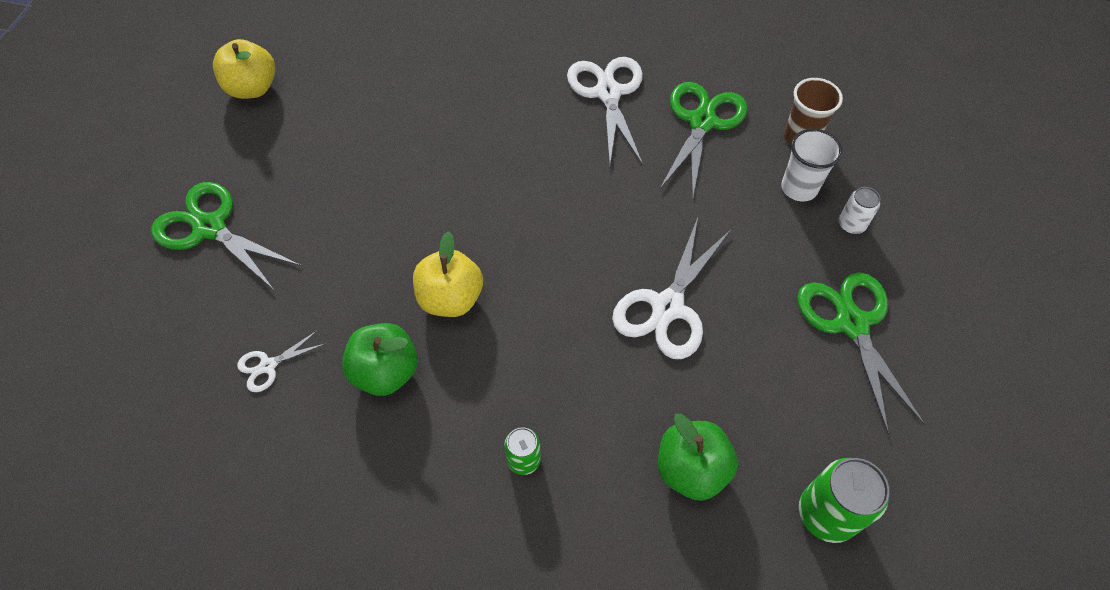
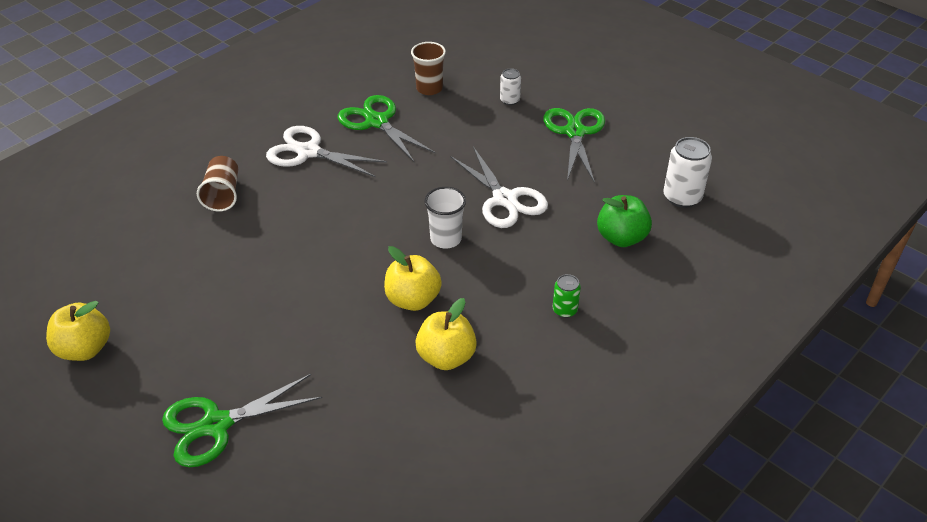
camera: 60 degrees left, 15 degrees down
white scissors [237,330,325,392] -> none
green apple [342,323,418,396] -> yellow apple [415,298,477,370]
white cup [781,129,843,202] -> white cup moved to [425,187,466,248]
green scissors [797,272,925,434] -> green scissors turned 75 degrees clockwise [544,108,605,183]
green can [799,458,889,543] -> white can [663,137,712,208]
none -> brown cup [197,156,238,212]

